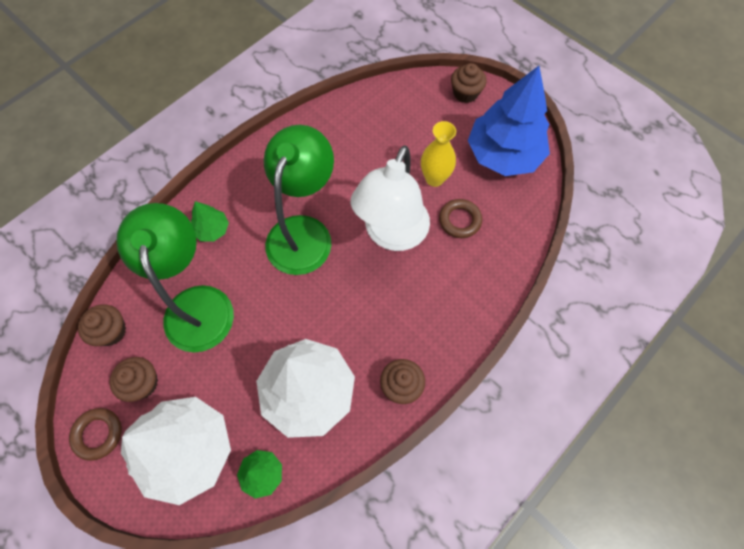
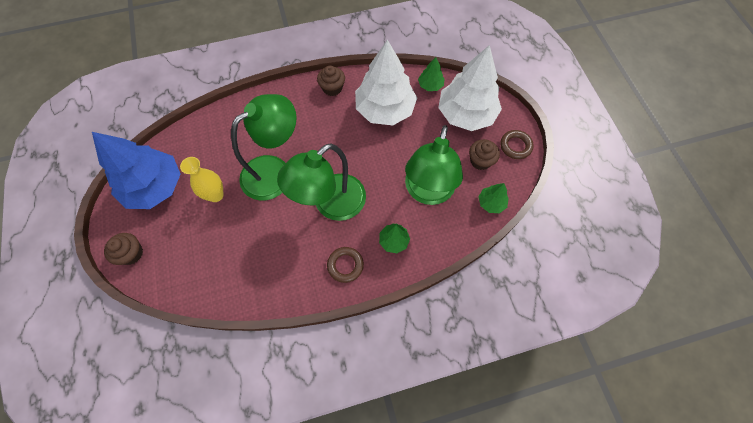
camera: 150 degrees left, 0 degrees up
brown cupcake [78,304,126,346] -> green tree [478,183,509,213]
white lamp [350,145,430,251] -> green lamp [231,94,297,201]
brown ring [439,199,482,238] -> brown ring moved to [327,247,364,283]

